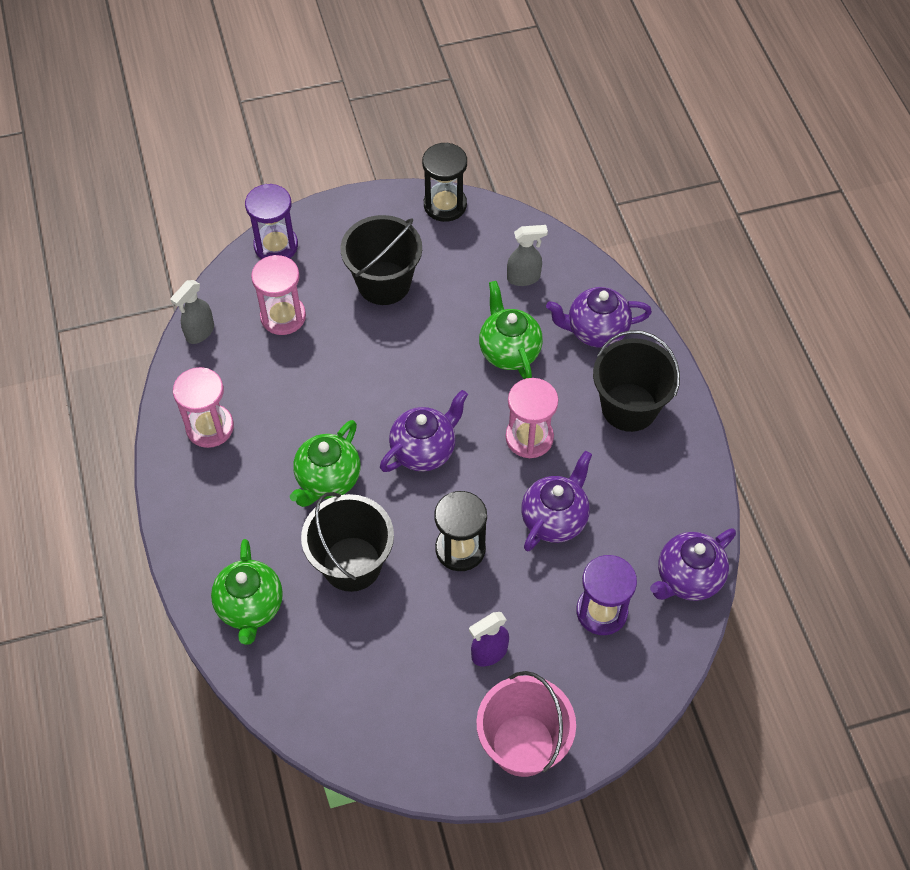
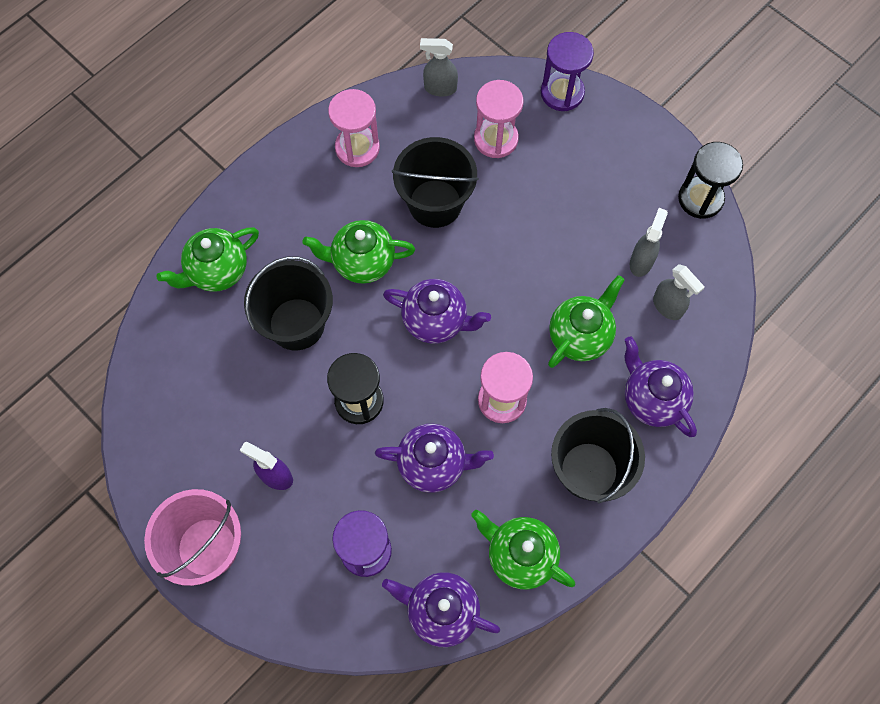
camera: 60 degrees right, 10 degrees up
black bucket [341,215,422,305] -> black bucket moved to [392,137,479,228]
none -> green teapot [471,510,575,589]
none -> grey spray bottle [630,208,668,277]

